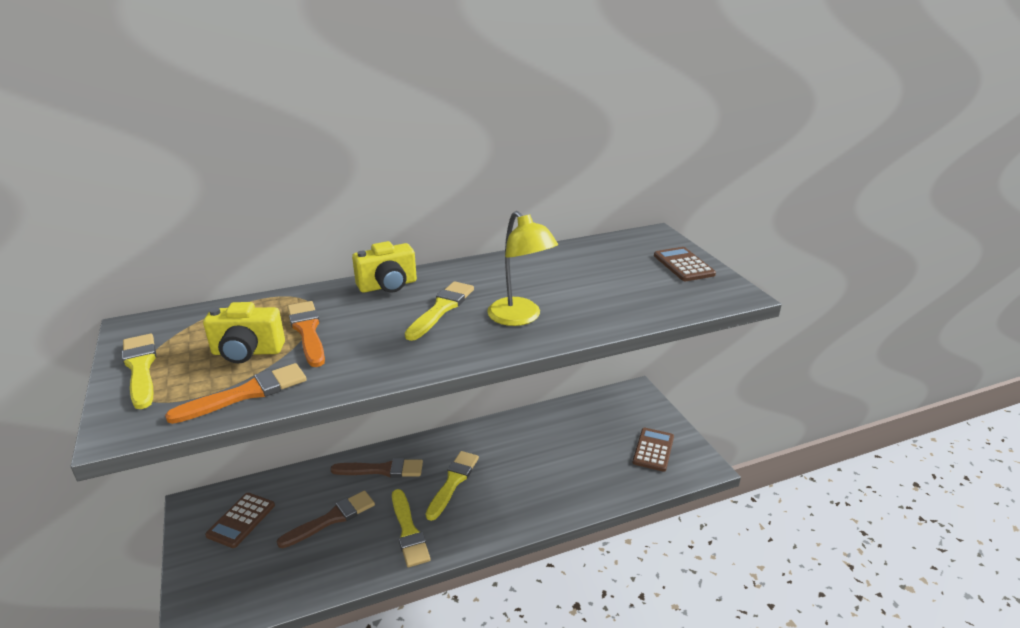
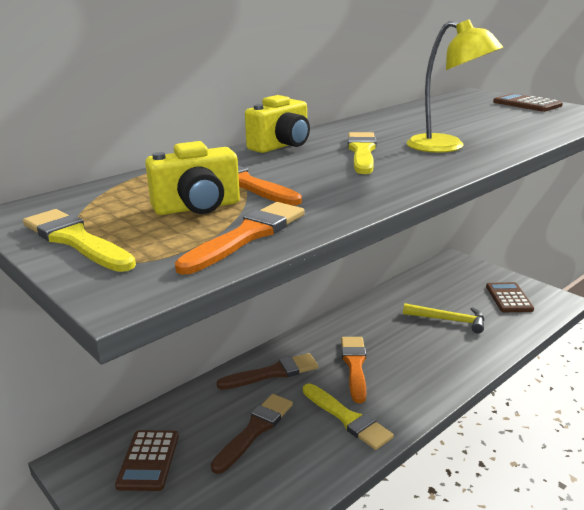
camera: 20 degrees left, 5 degrees down
yellow brush [426,451,479,521] -> orange brush [341,337,366,403]
none -> yellow hammer [403,303,484,333]

